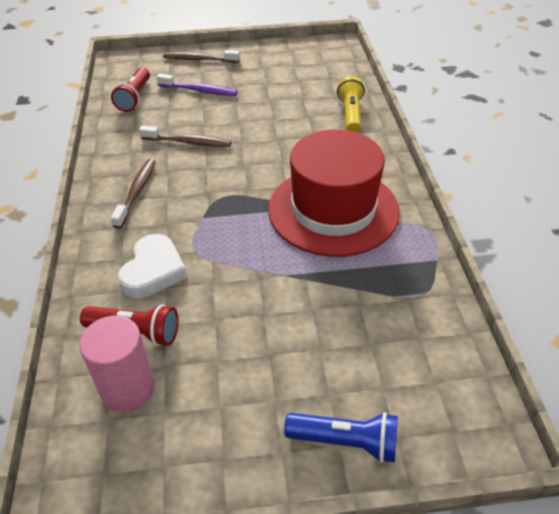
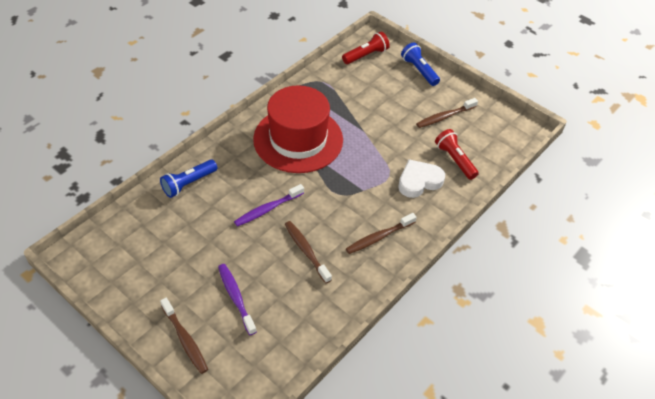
camera: 135 degrees left, 5 degrees up
pink cylinder [80,316,155,412] -> none
red flashlight [111,67,150,112] -> red flashlight moved to [342,32,390,64]
yellow flashlight [337,76,365,133] -> blue flashlight [160,160,217,198]
none -> purple toothbrush [234,184,304,227]
none -> brown toothbrush [416,98,478,128]

